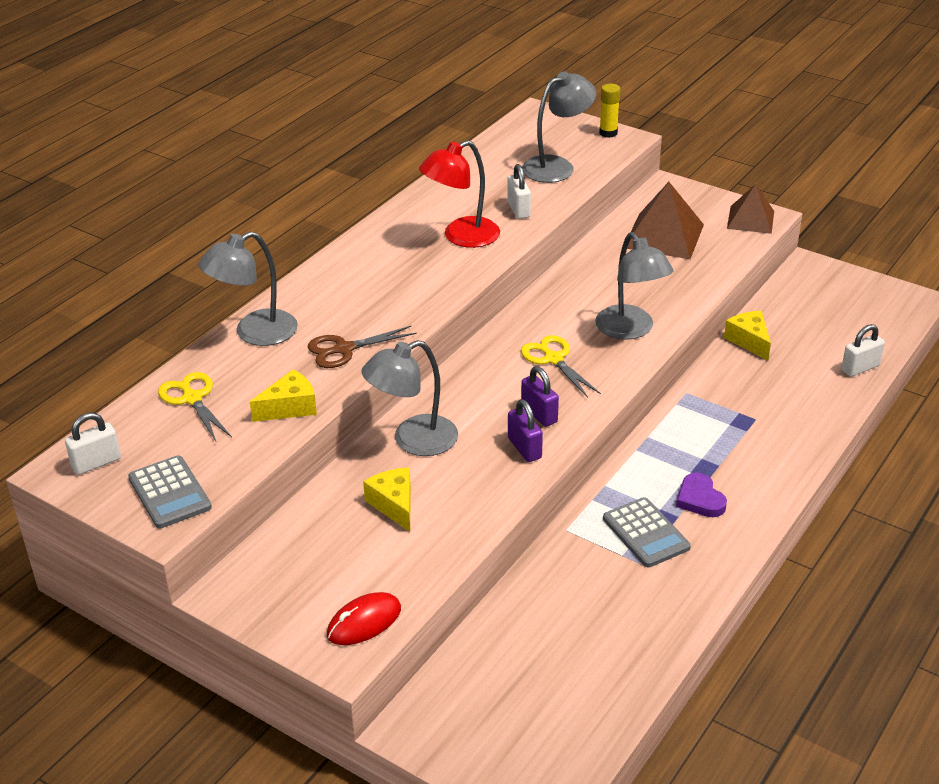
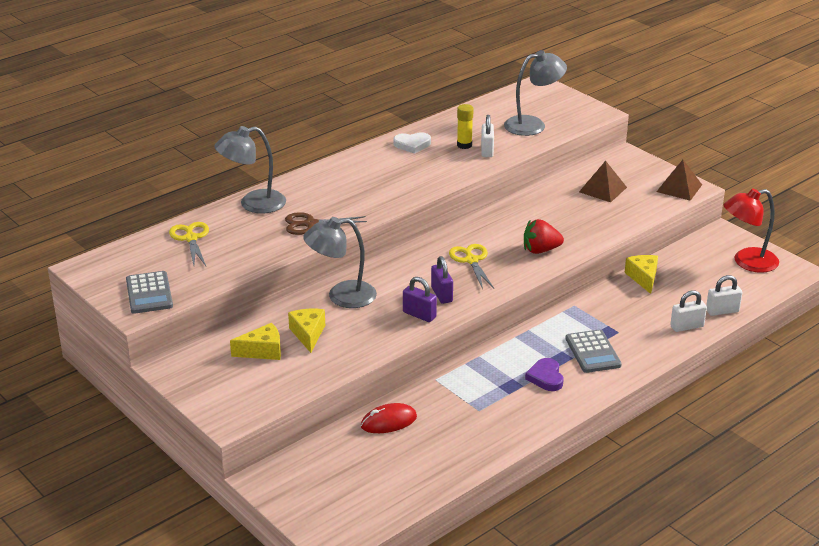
camera: 15 degrees right, 5 degrees down
white padlock [65,413,121,475] -> white padlock moved to [670,290,707,332]
yellow cheese [250,369,317,422] -> yellow cheese moved to [230,323,281,360]
red mouse [327,592,401,645] -> red mouse moved to [361,403,417,433]
red lamp [419,140,500,248] -> red lamp moved to [724,188,779,273]
purple padlock [508,399,543,462] -> purple padlock turned 45 degrees counterclockwise [403,277,437,322]
grey lamp [595,232,674,340] -> red strawberry [524,219,564,254]
yellow glue stick [599,84,621,138] -> yellow glue stick moved to [457,104,474,149]
grey calculator [603,497,691,567] -> grey calculator moved to [565,329,622,373]
brown pyramid [627,182,704,259] -> brown pyramid [579,161,627,202], size x0.66
none -> white heart [394,132,431,154]

